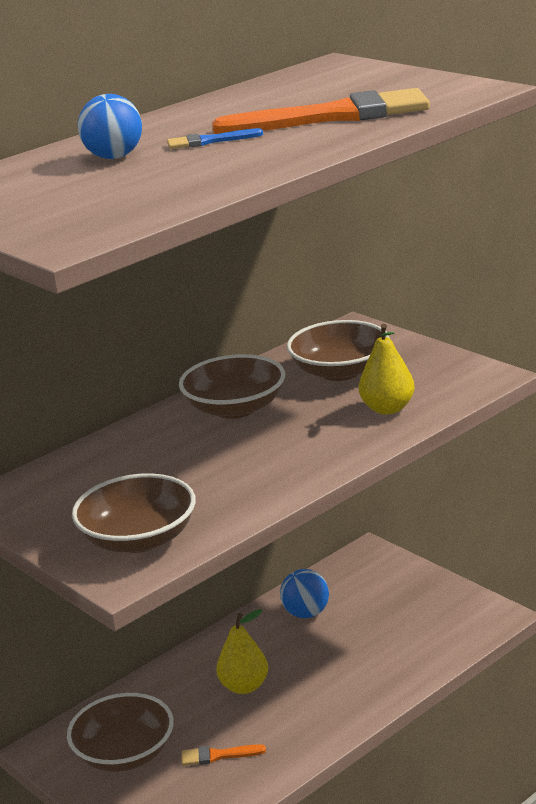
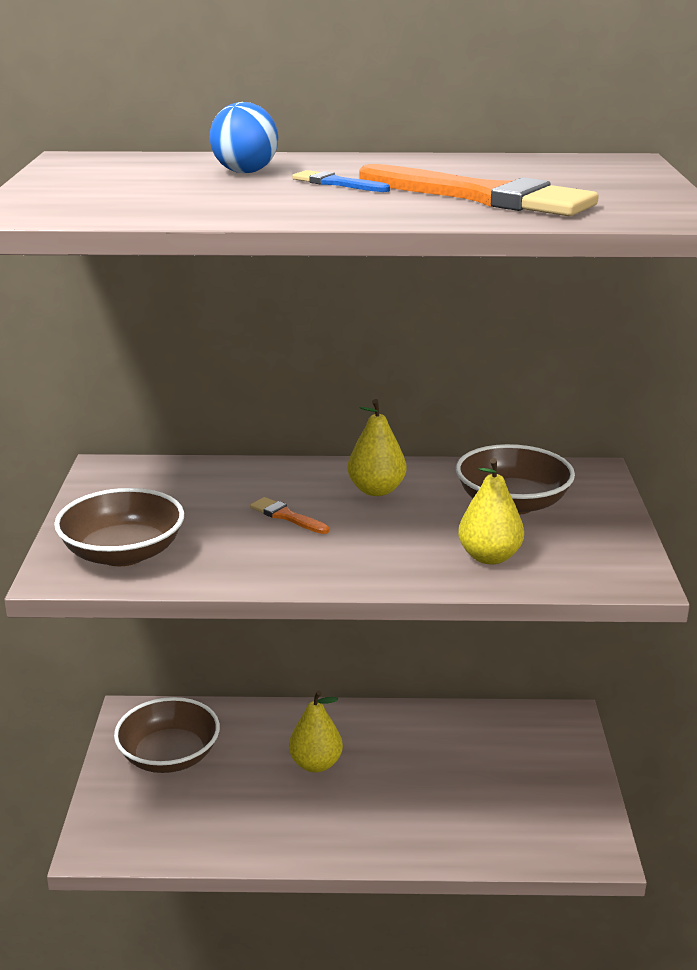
camera: 40 degrees right, 0 degrees up
brown bowl [179,354,285,419] -> yellow pear [348,399,406,496]
orange brush [181,744,266,766] -> orange brush moved to [250,497,329,534]
blue ball [280,569,329,618] -> none

